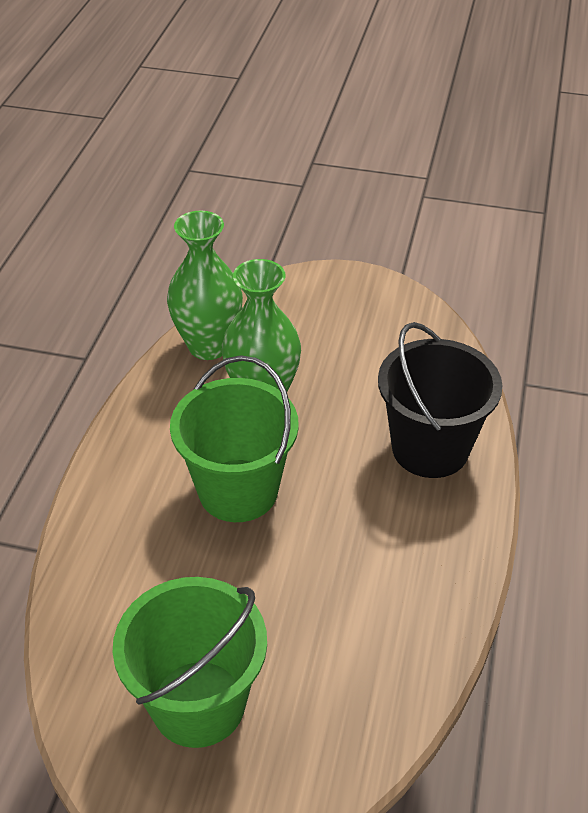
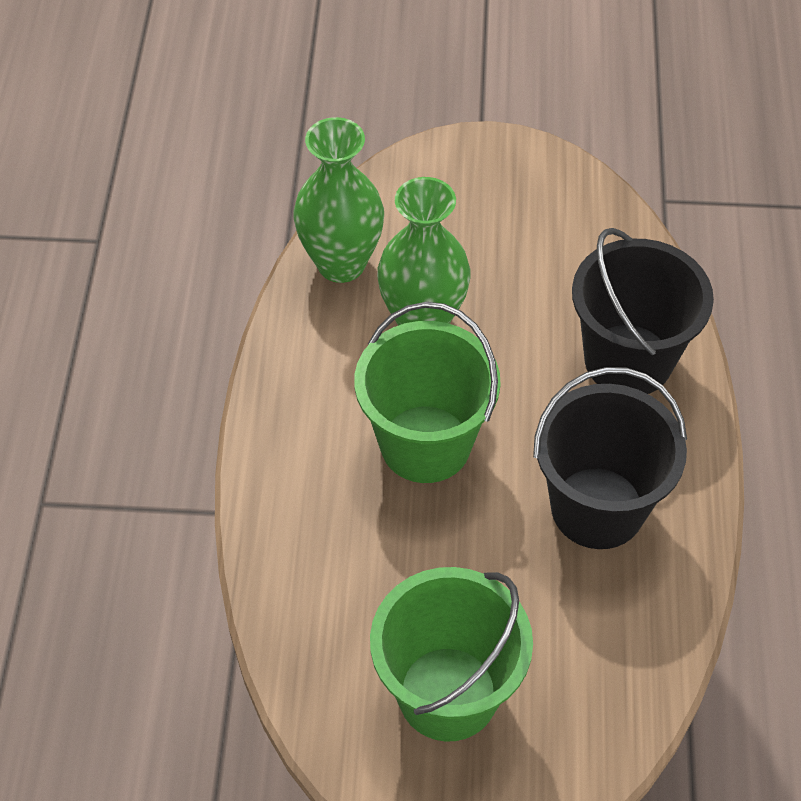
camera: 10 degrees left, 10 degrees up
none -> black bucket [533,367,687,549]

